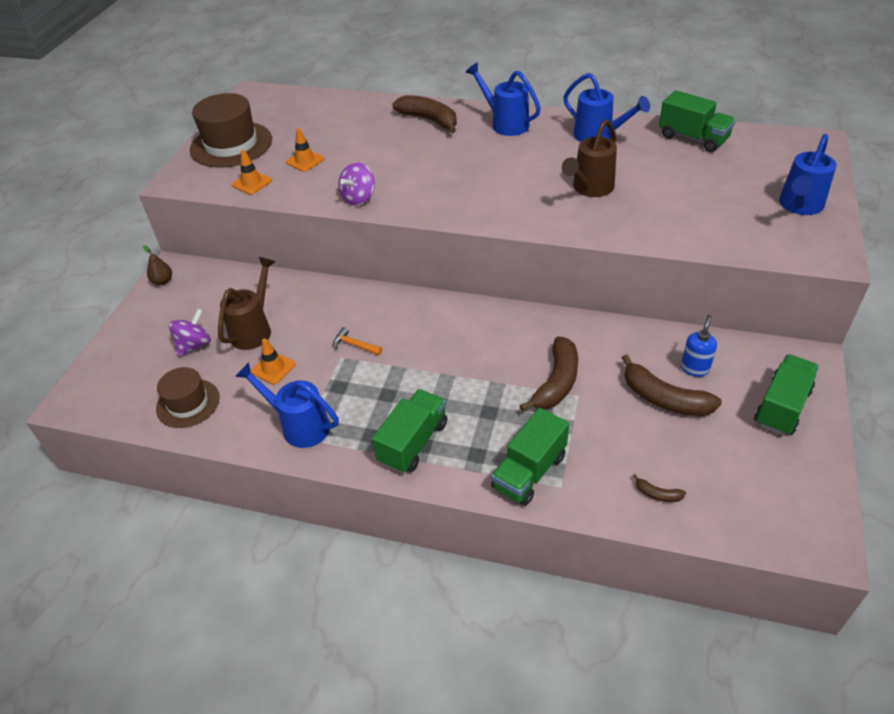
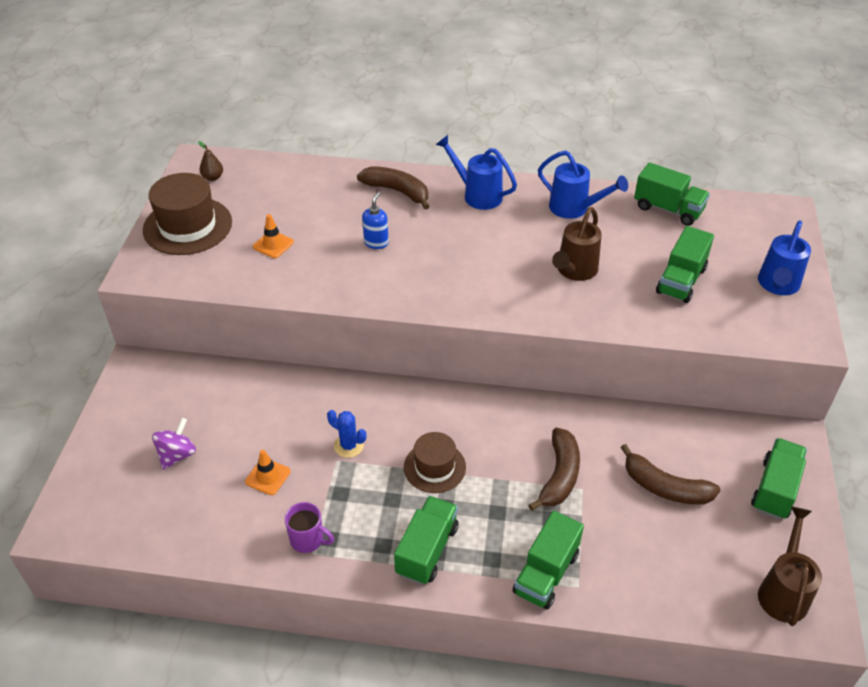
camera: 10 degrees left, 0 degrees up
brown pear [143,245,172,285] -> brown pear moved to [198,141,223,181]
brown hat [156,367,220,428] -> brown hat moved to [404,432,466,493]
brown watering can [218,257,275,350] -> brown watering can moved to [758,506,822,626]
orange traffic cone [232,150,272,195] -> none
blue watering can [235,362,339,448] -> purple mug [285,502,334,553]
orange hammer [333,327,382,355] -> blue cactus [327,410,366,458]
purple spinning top [338,162,375,205] -> none
brown banana [633,474,686,502] -> none
blue soap dispenser [681,315,717,377] -> blue soap dispenser moved to [362,192,389,249]
none -> green truck [656,226,714,303]

